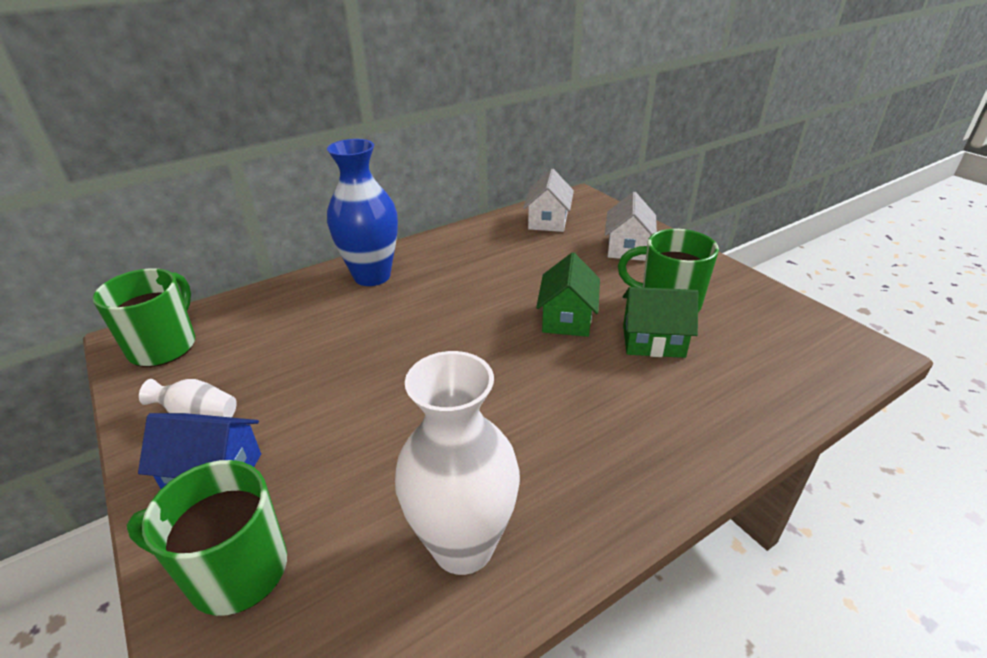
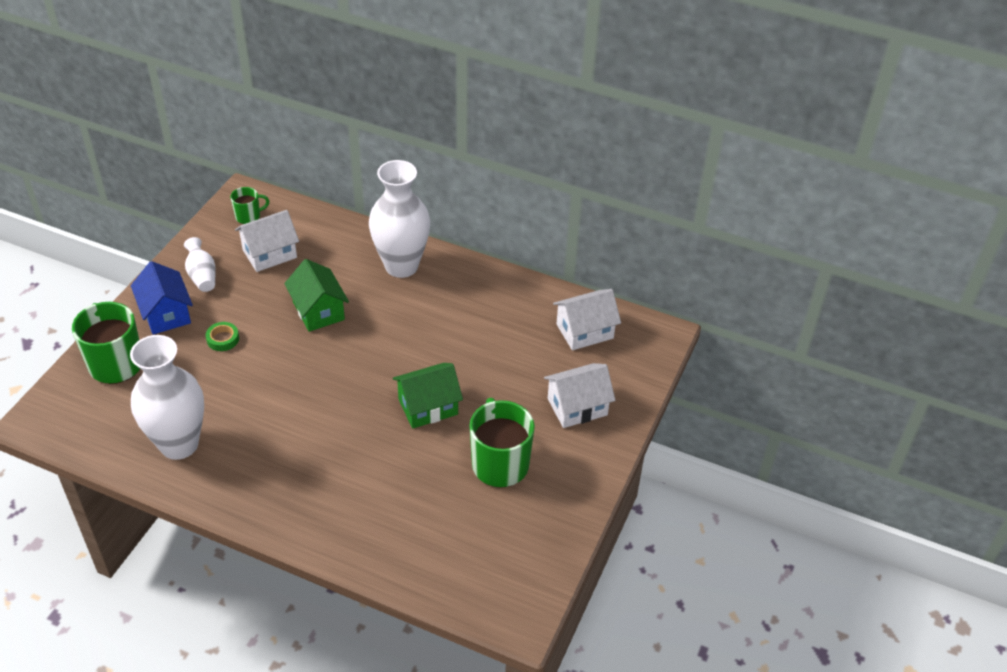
camera: 55 degrees right, 10 degrees up
green mug [93,268,195,367] -> green mug [230,187,269,224], size x0.51
blue vase [327,139,398,286] -> white vase [369,160,430,278]
green house [623,287,698,358] -> green house moved to [284,259,349,332]
none -> green tape [206,322,239,351]
none -> white house [235,210,299,272]

